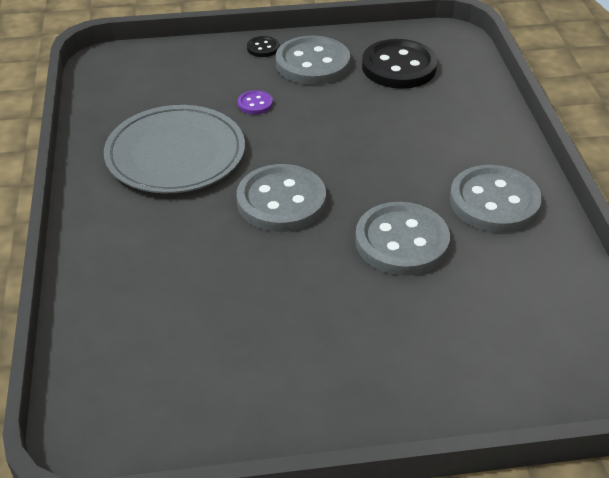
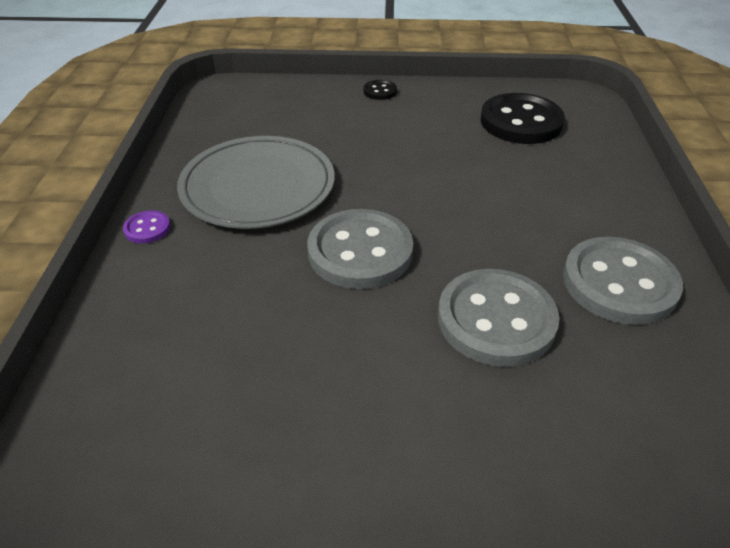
camera: 10 degrees right, 0 degrees up
purple button [238,90,273,114] -> purple button moved to [123,210,171,244]
grey button [276,36,350,85] -> none

